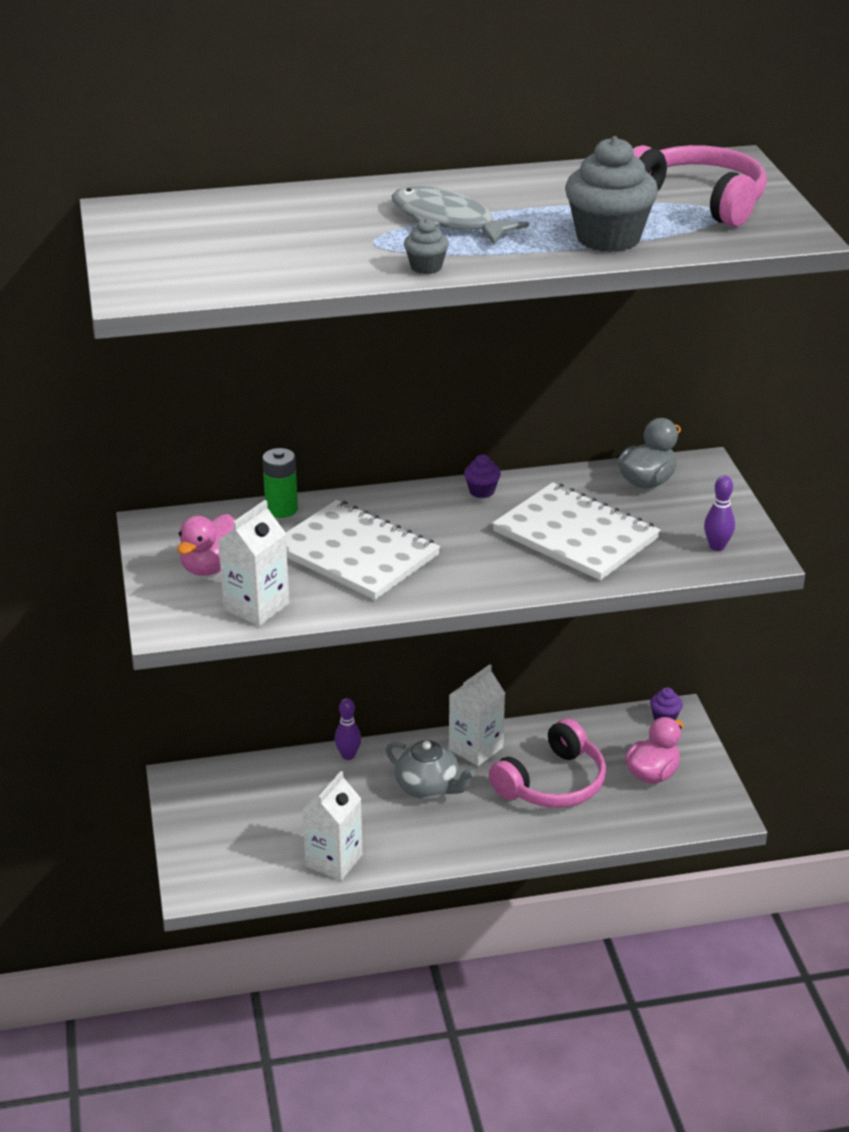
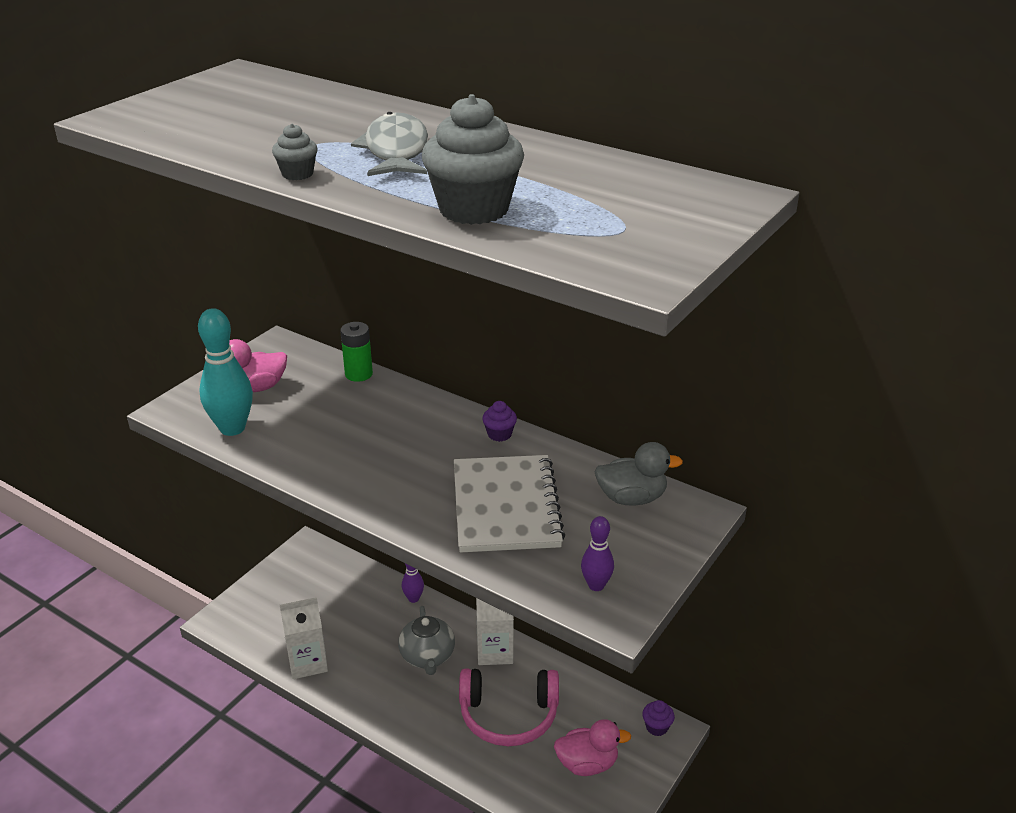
camera: 45 degrees right, 0 degrees up
white carton [218,500,289,626] -> turquoise bowling pin [198,308,253,436]
white notebook [286,500,440,600] -> none
pink headphones [633,145,767,227] -> none

